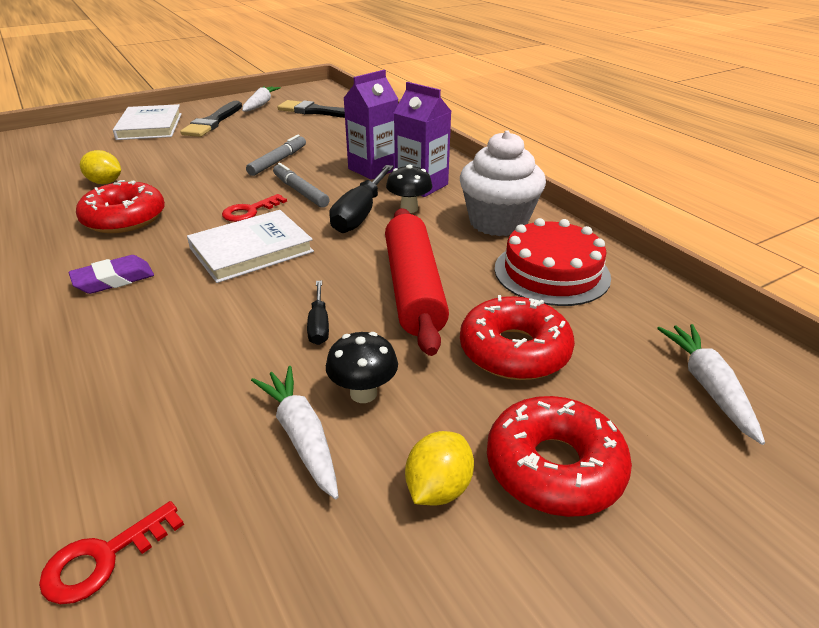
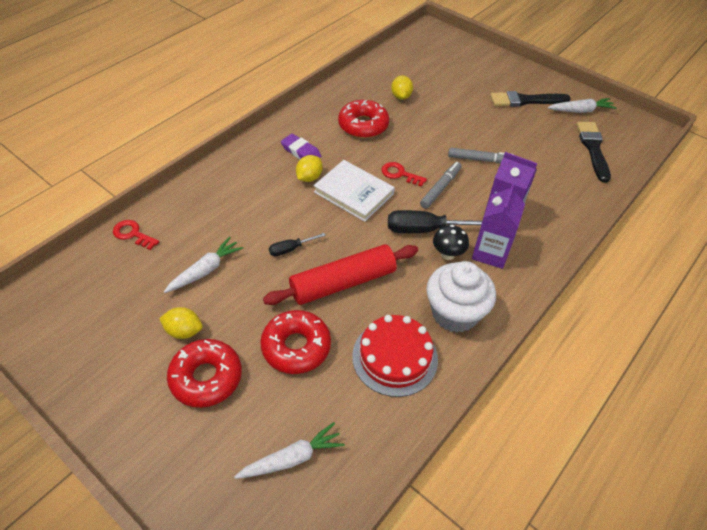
camera: 70 degrees right, 15 degrees up
white book [113,104,182,140] -> none
black mushroom [326,332,398,403] -> none
none -> yellow lemon [296,155,323,182]

